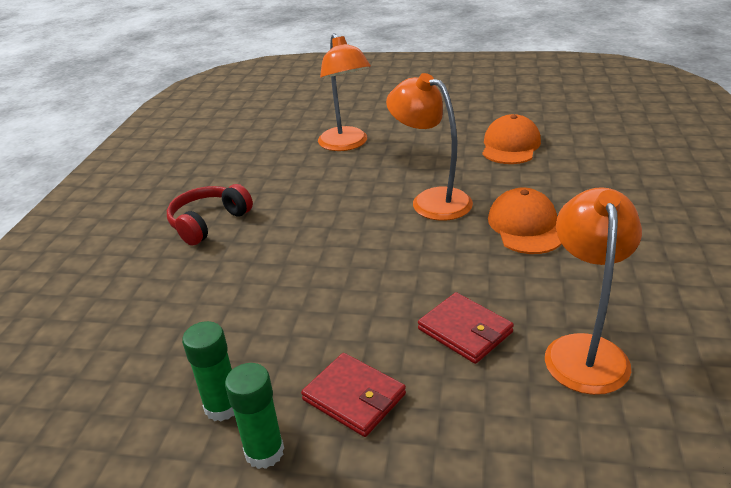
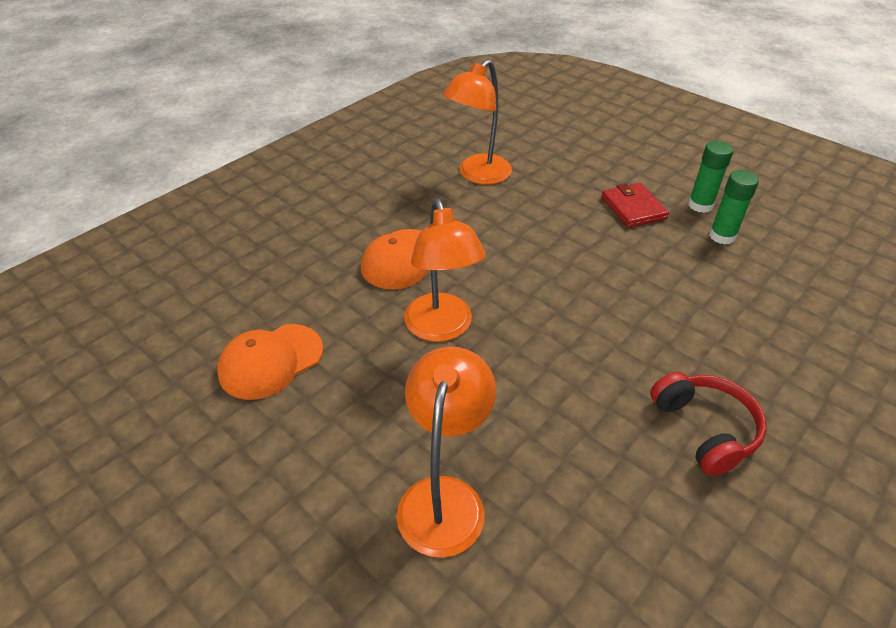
camera: 150 degrees left, 10 degrees up
red headphones [167,184,253,245] -> red headphones turned 90 degrees counterclockwise [650,372,767,476]
red wallet [418,292,514,364] -> none

